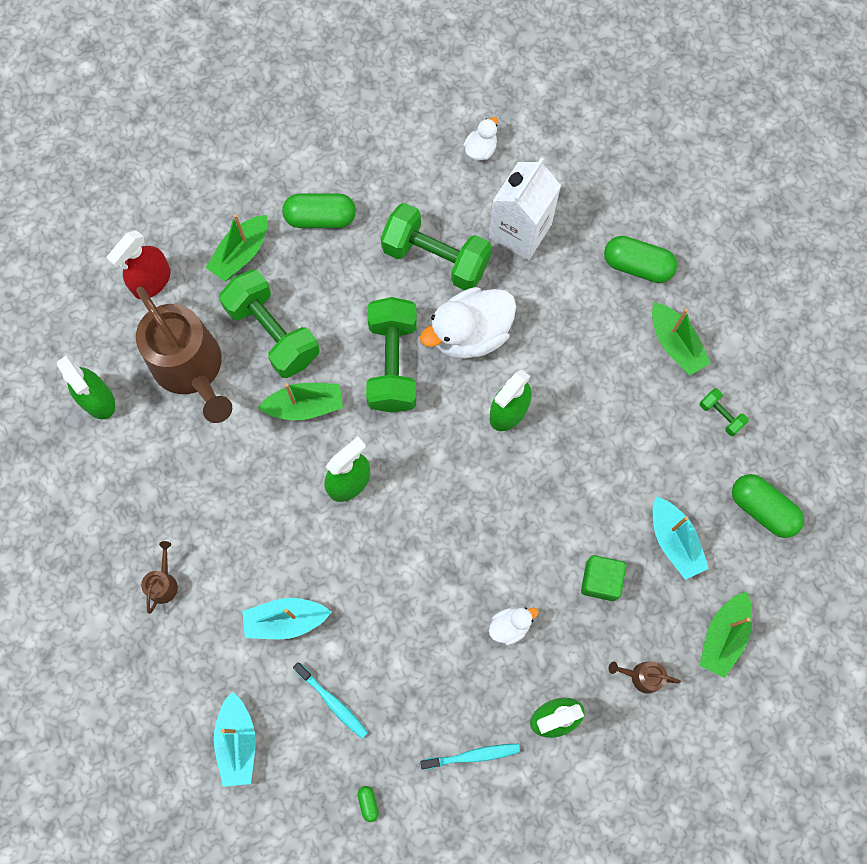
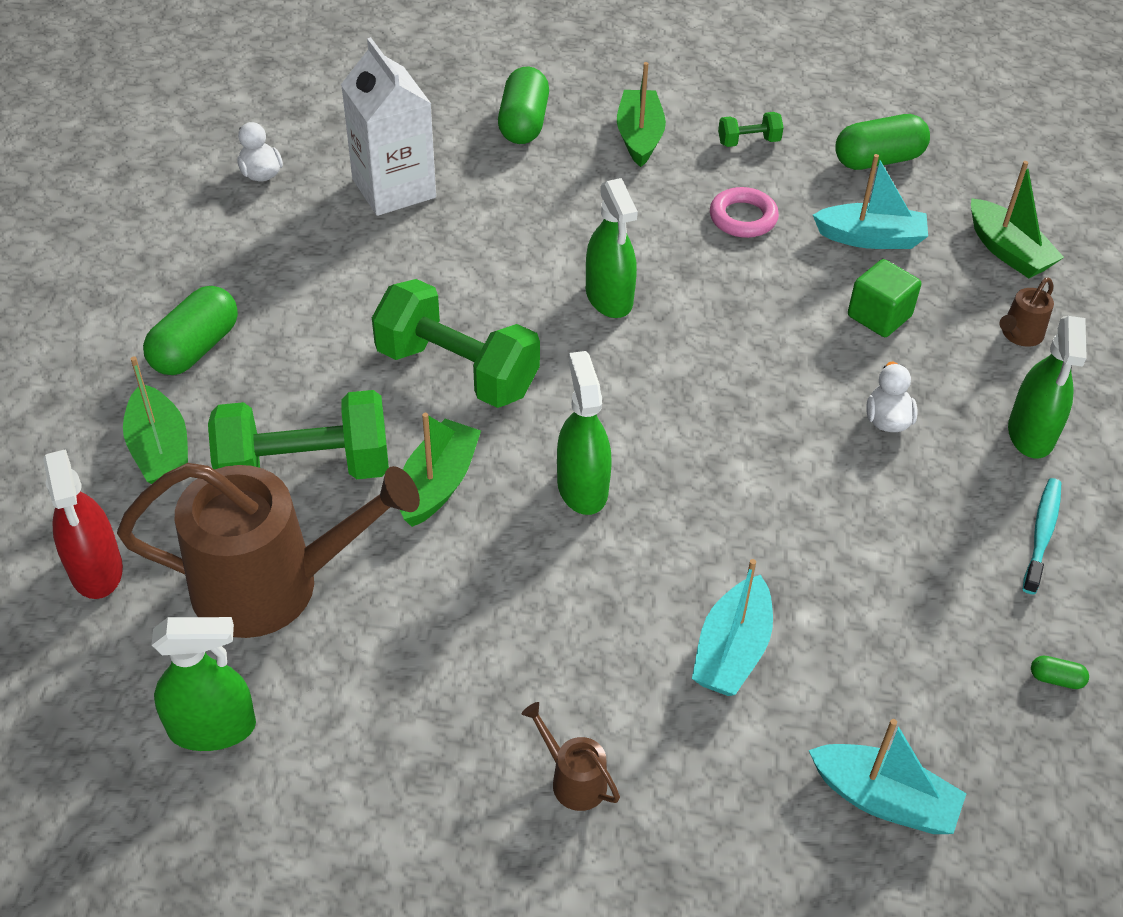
camera: 60 degrees left, 25 degrees down
turquoise toothbrush [293,662,368,739] -> none
green dumbbell [381,203,492,290] -> none
white duck [420,287,516,359] -> none
green capsule [604,236,677,283] -> green capsule turned 45 degrees counterclockwise [498,67,549,144]
green boat [652,302,711,376] -> green boat turned 90 degrees counterclockwise [617,62,666,167]
none -> pink ring [710,187,779,238]

